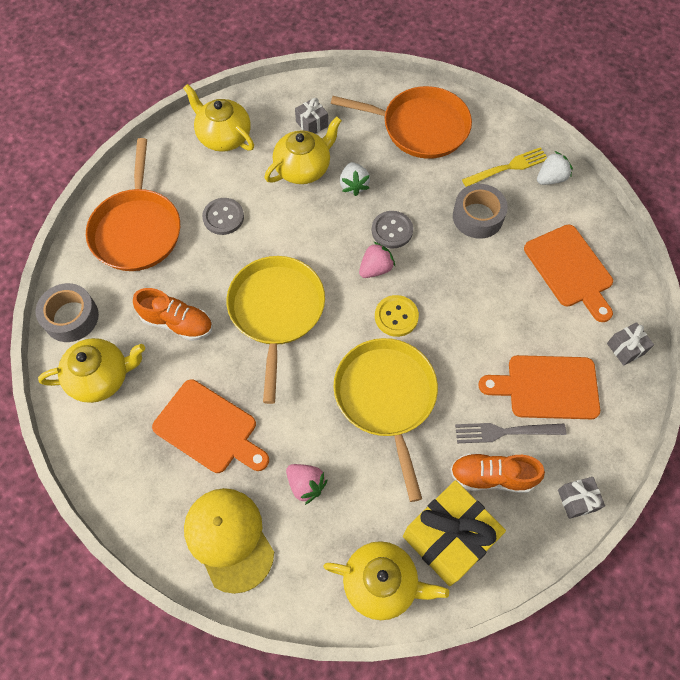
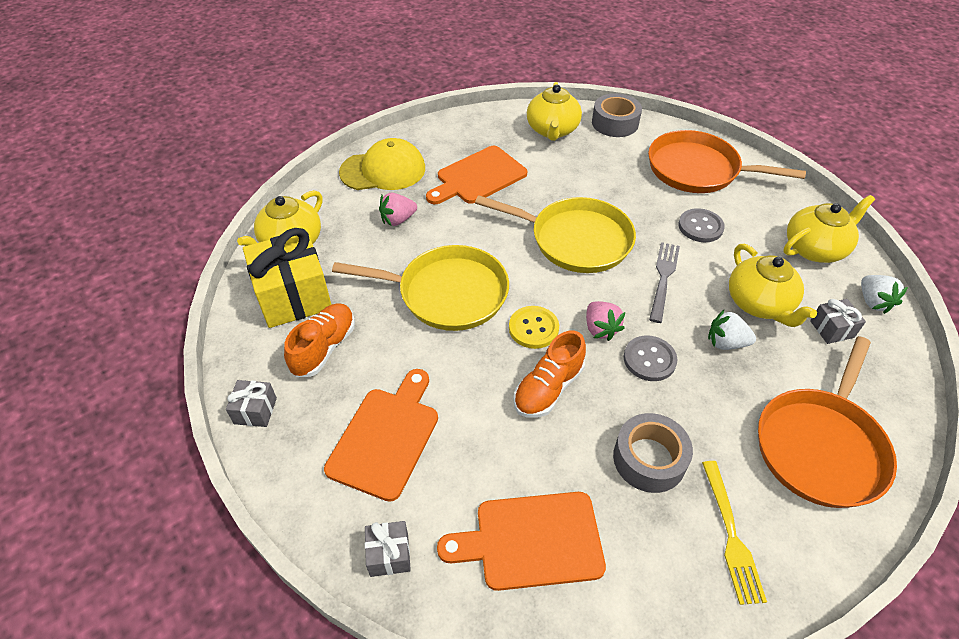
camera: 110 degrees right, 15 degrees down
orange shoe [133,288,213,341] -> orange shoe moved to [513,331,586,418]
grey fork [455,423,566,443] -> grey fork moved to [649,242,680,323]
white strawberry [537,151,573,185] -> white strawberry moved to [861,275,908,314]

